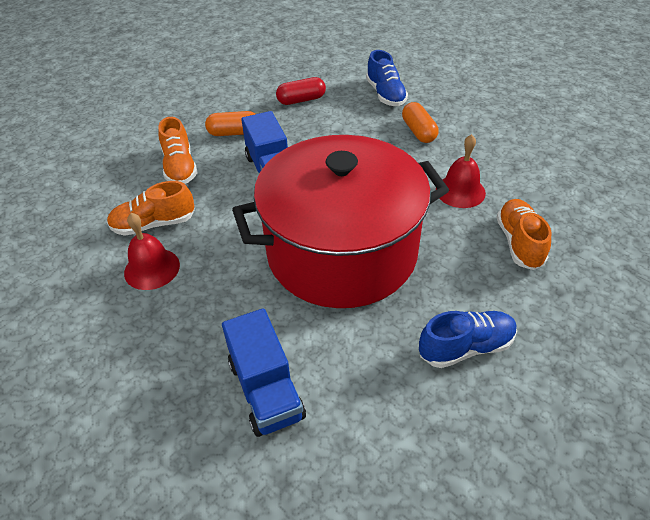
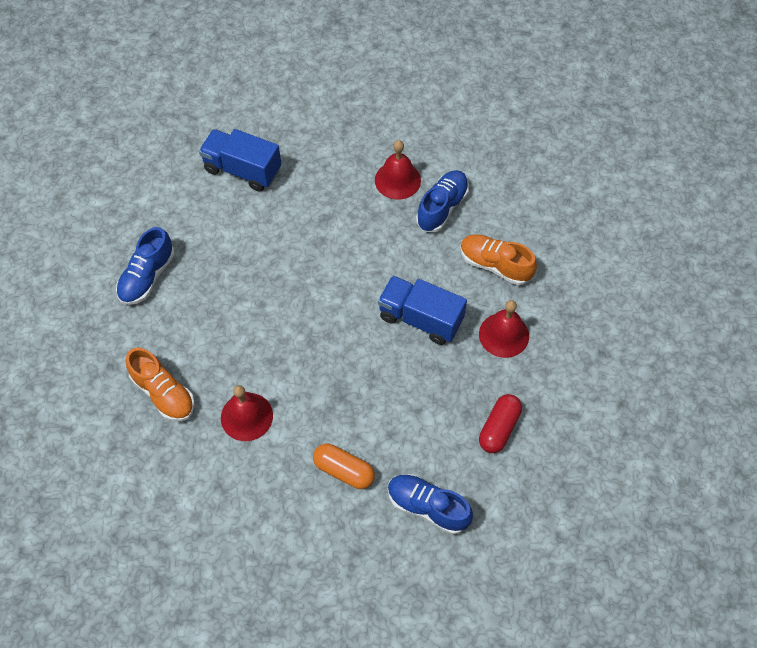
camera: 135 degrees right, 15 degrees up
orange shoe [107,181,195,236] -> blue shoe [416,170,469,232]
orange capsule [205,111,255,136] -> red bell [479,300,529,358]
red pot [232,135,449,308] -> none

